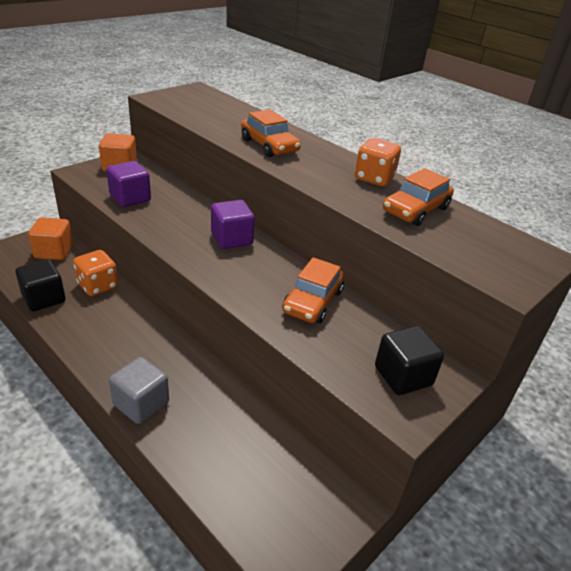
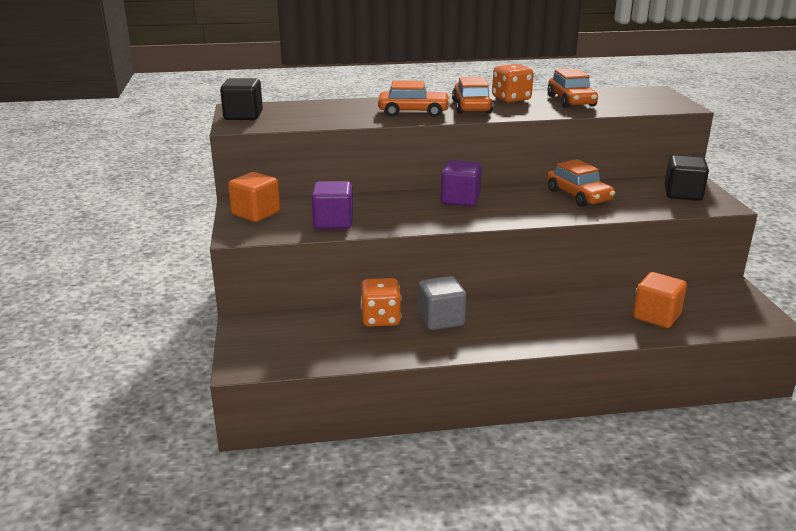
camera: 50 degrees left, 10 degrees down
black cube [16,259,65,311] -> black cube moved to [220,78,263,120]
orange cube [28,217,73,260] -> orange cube moved to [633,272,687,328]
grey cube [109,357,169,424] -> grey cube moved to [418,276,466,330]
none -> orange car [452,77,493,114]

